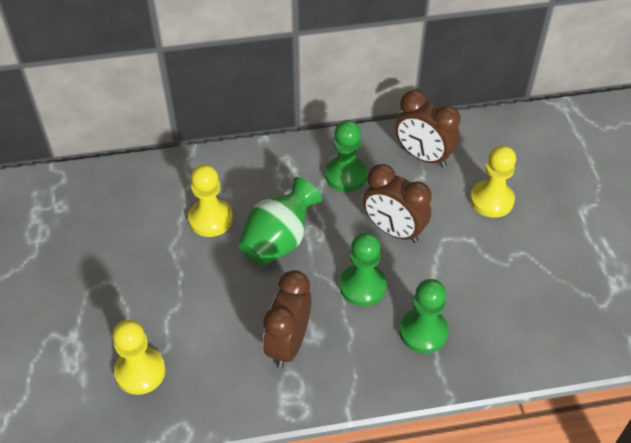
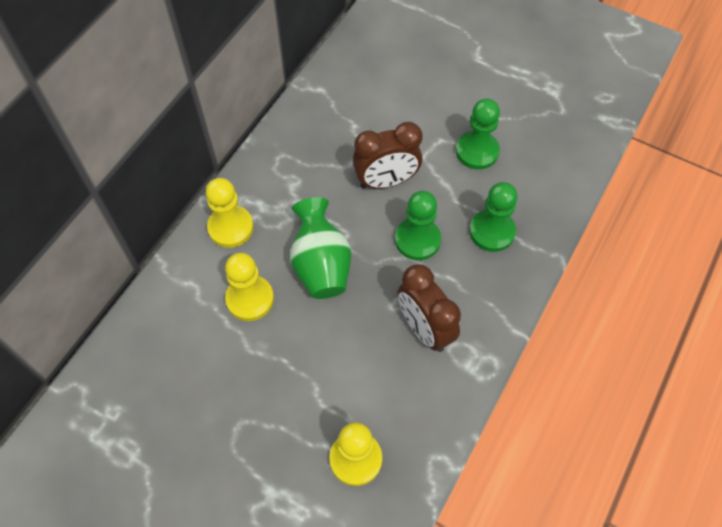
camera: 50 degrees left, 10 degrees up
green pawn [325,120,368,192] -> green pawn moved to [456,99,500,170]
brown clock [395,90,460,167] -> none
yellow pawn [470,145,516,218] -> yellow pawn moved to [206,178,254,248]

